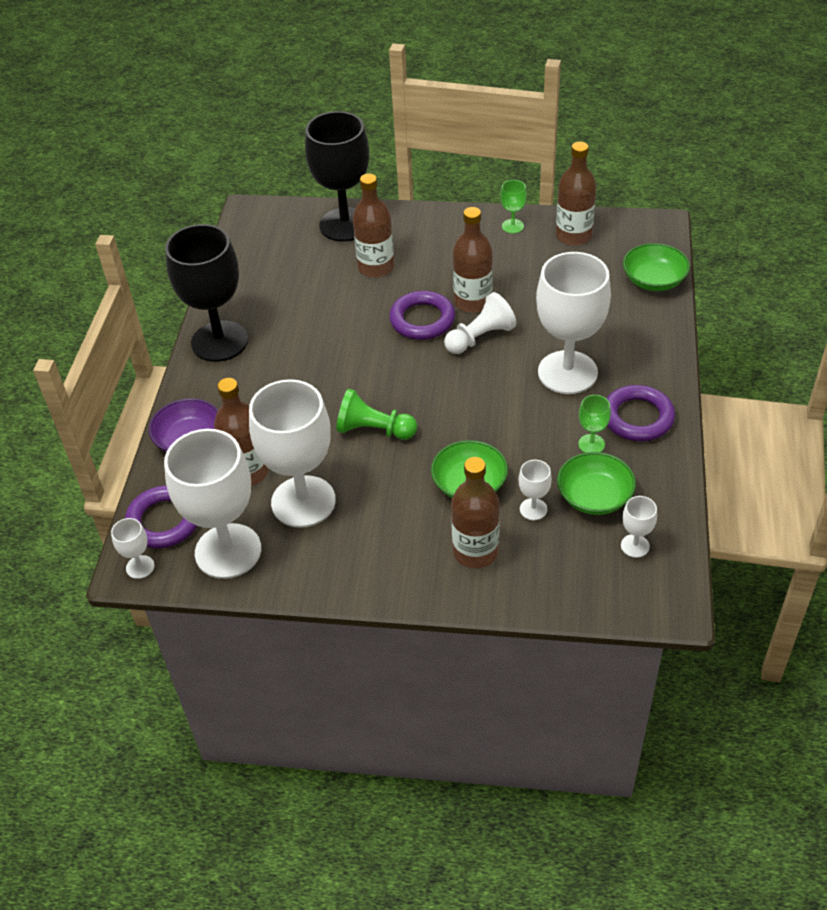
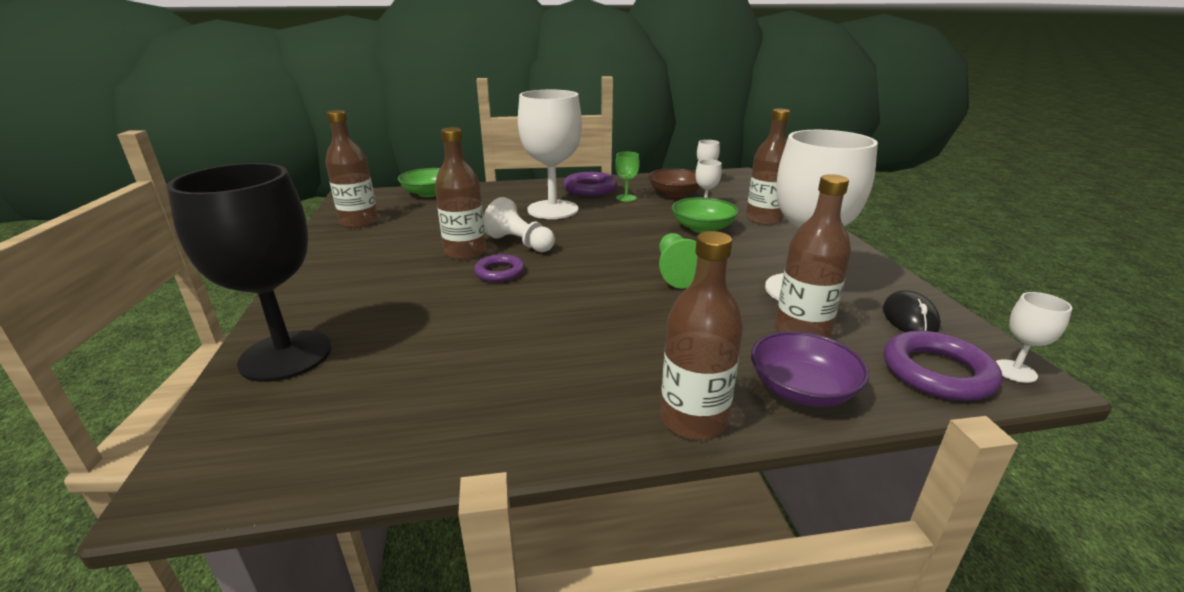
camera: 110 degrees left, 20 degrees down
white goblet [164,429,261,579] -> black mouse [883,290,941,332]
black goblet [165,224,248,362] -> none
brown bottle [353,174,394,278] -> brown bottle moved to [660,231,743,439]
purple ring [389,291,455,340] -> purple ring [474,254,525,282], size x0.65
green goblet [500,180,527,233] -> none
green bowl [557,452,636,515] -> brown bowl [648,168,700,198]

